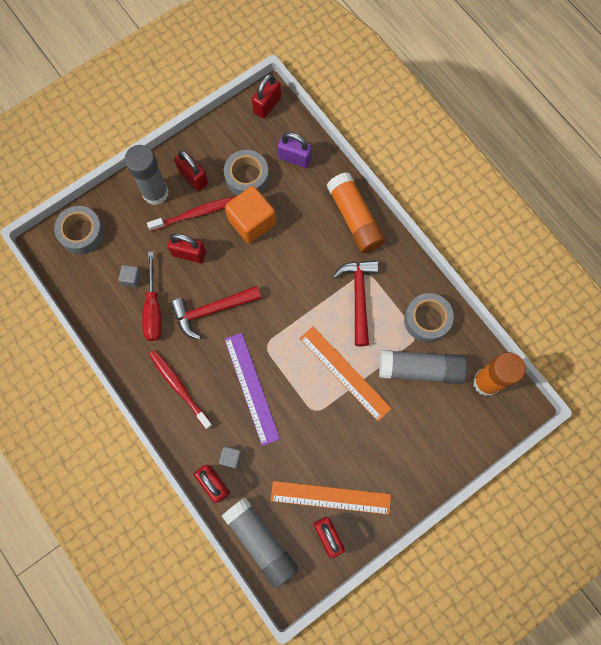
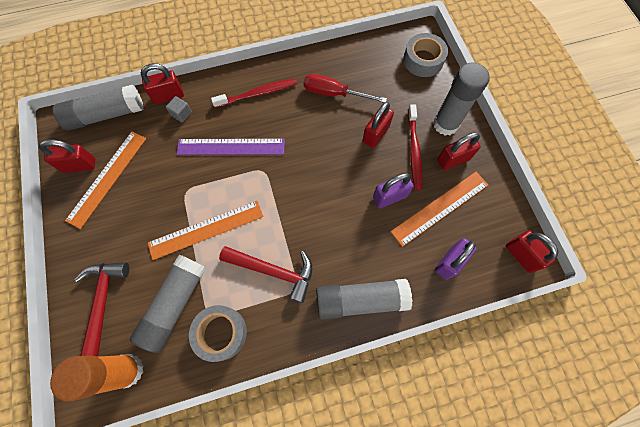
camera: 110 degrees right, 5 degrees down
grey cube [118,265,141,287] -> none
red hammer [170,286,261,340] -> red hammer moved to [74,262,129,357]
grey tape [224,150,269,196] -> orange ruler [391,172,488,247]
orange cube [225,186,276,244] -> purple padlock [373,173,414,208]
orange glue stick [327,173,385,253] -> grey glue stick [316,279,412,320]

